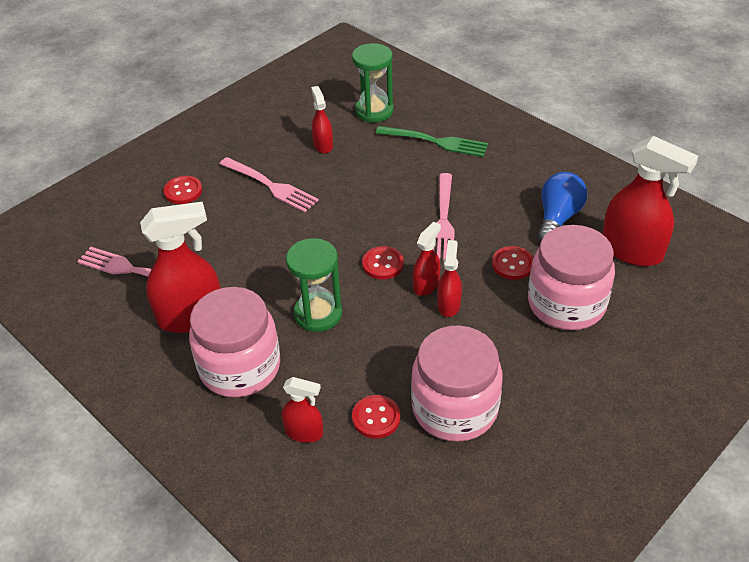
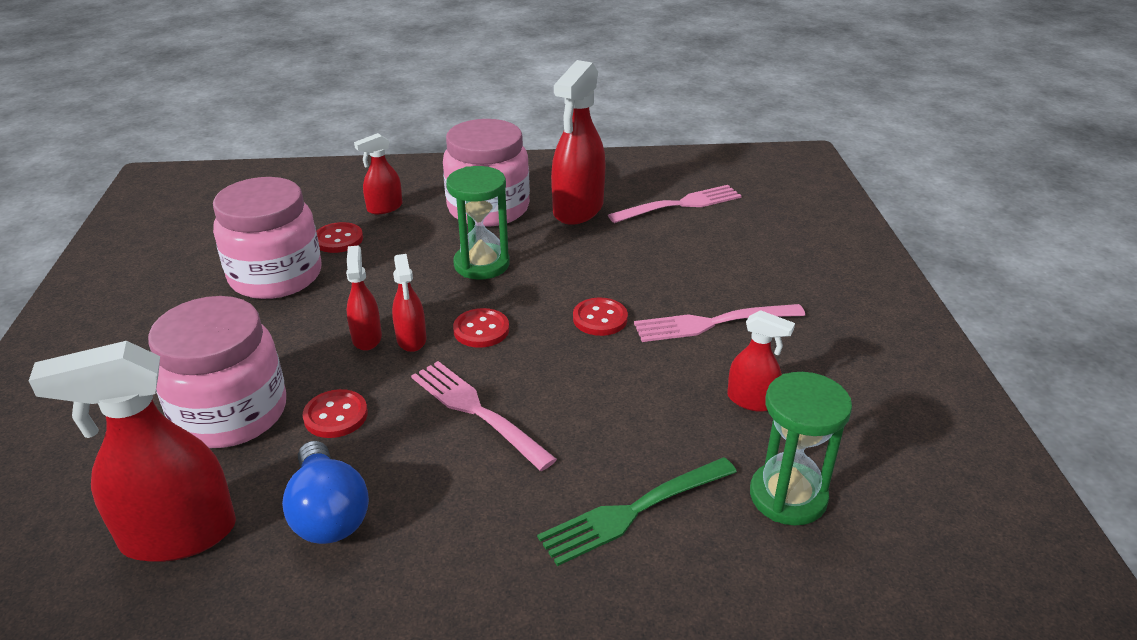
camera: 130 degrees right, 10 degrees down
red button [163,176,202,204] -> red button moved to [573,297,628,336]
red spray bottle [437,240,462,317] -> red spray bottle turned 150 degrees counterclockwise [346,245,382,351]

